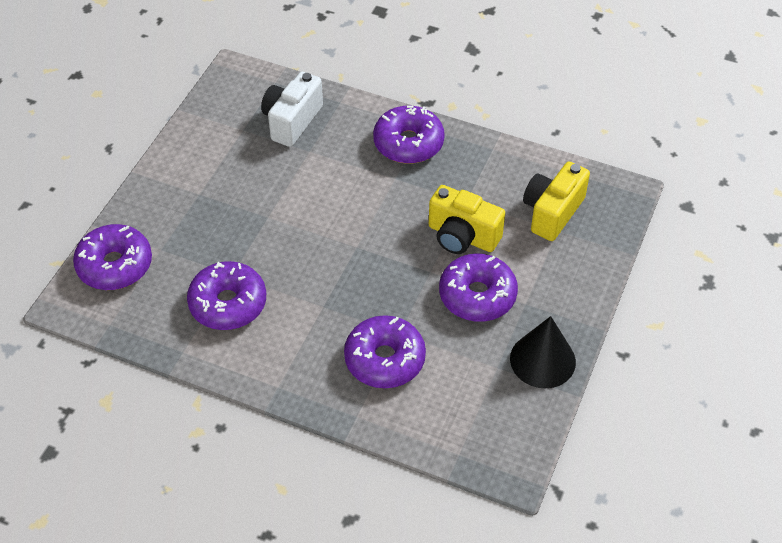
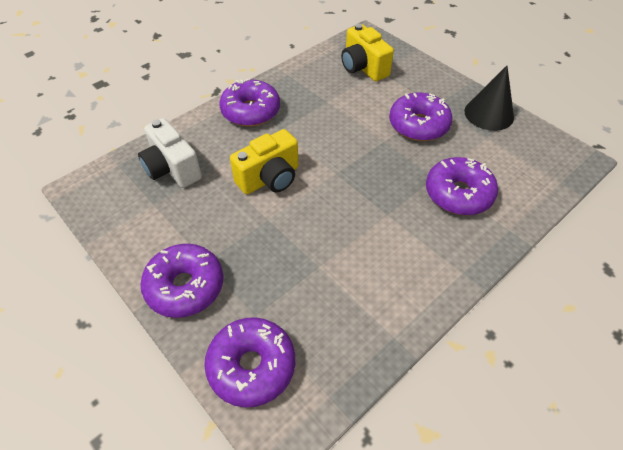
camera: 65 degrees left, 0 degrees up
purple donut [187,261,266,330] -> purple donut moved to [141,244,224,318]
yellow camera [429,185,505,254] -> yellow camera moved to [230,129,298,194]

